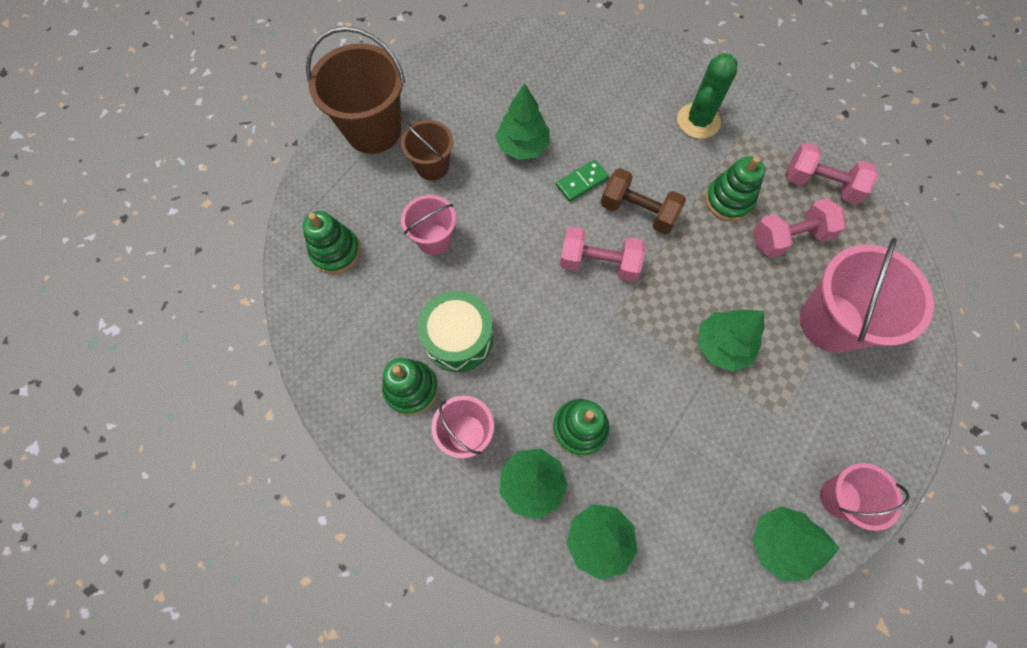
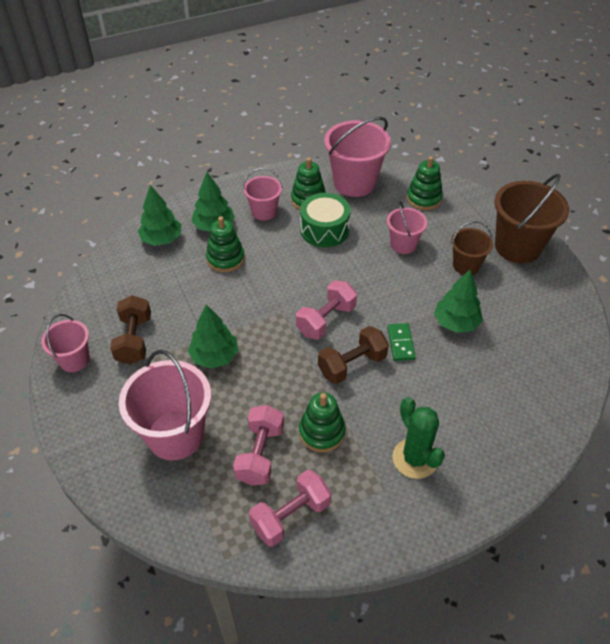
camera: 120 degrees right, 20 degrees down
green tree [752,506,839,581] -> none
none -> brown dumbbell [110,295,151,365]
none -> pink bucket [324,117,391,197]

